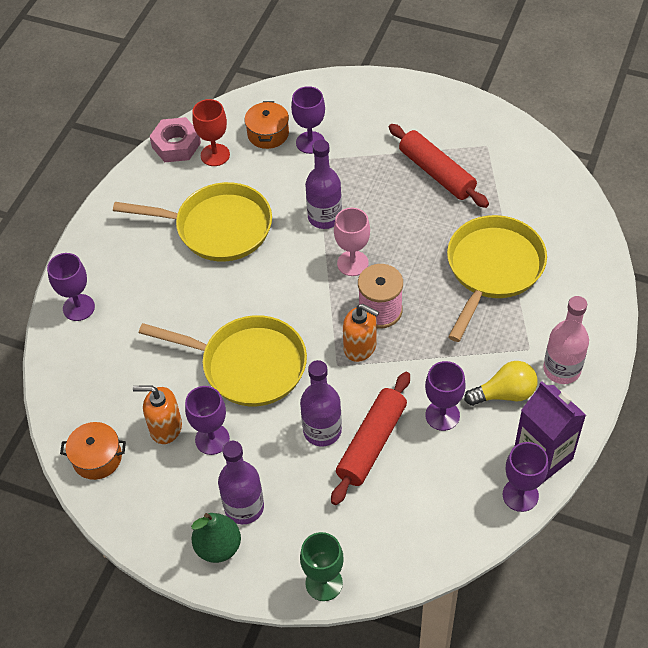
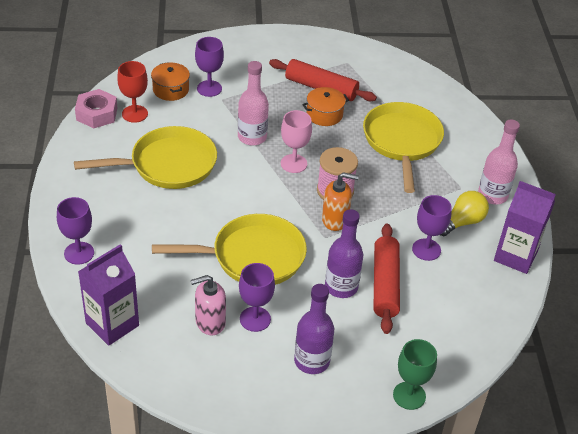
camera: 30 degrees left, 10 degrees down
orange pot [60,422,126,480] -> orange pot moved to [302,87,349,126]
orange soap dispenser [133,386,182,444] -> pink soap dispenser [191,275,226,335]
green pear [191,513,241,563] -> none
purple bottle [305,140,342,229] -> pink bottle [238,61,269,146]
purple goblet [503,442,548,512] -> none
none -> purple carton [78,244,139,346]

